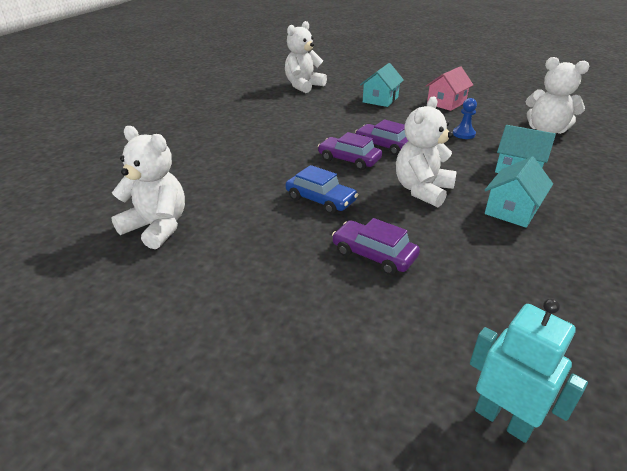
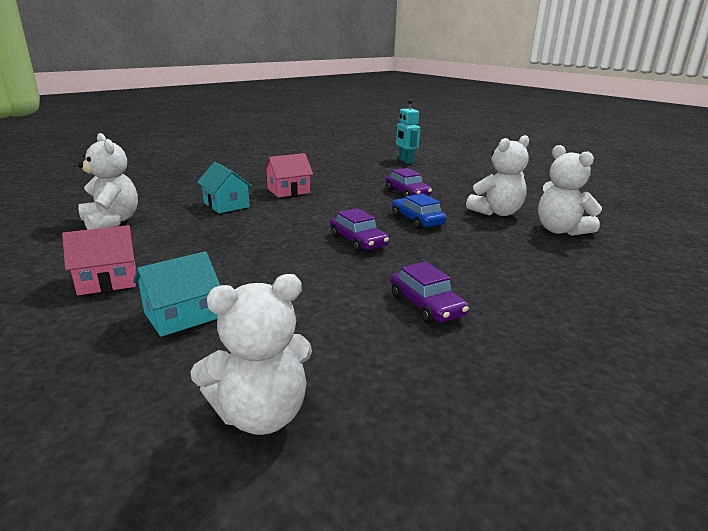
camera: 155 degrees left, 10 degrees down
purple car [355,119,408,155] -> purple car moved to [391,262,469,324]
white teddy bear [396,96,457,207] -> white teddy bear moved to [466,135,529,216]
blue pawn [453,98,477,139] -> none
turquoise house [485,156,553,228] -> pink house [263,153,313,198]

